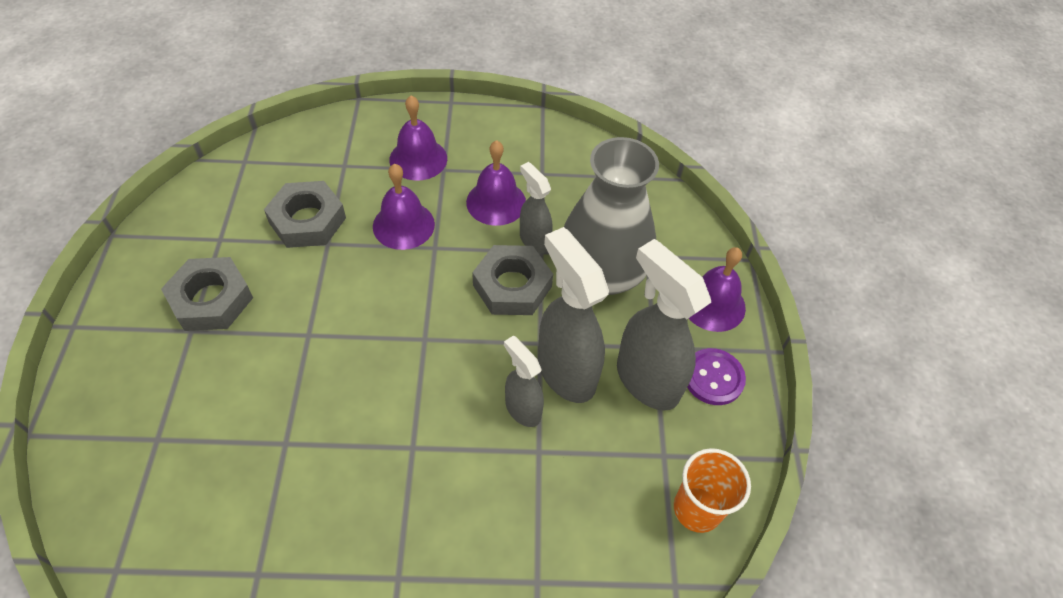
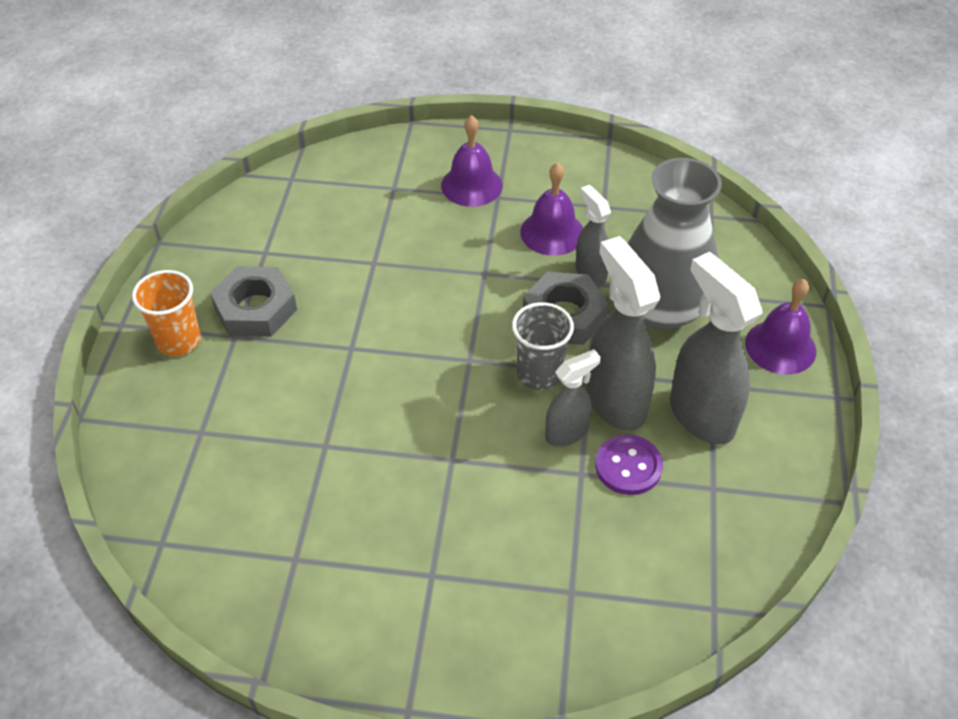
camera: 10 degrees right, 5 degrees down
grey nut [264,181,346,248] -> none
purple bell [373,164,435,250] -> none
grey spray bottle [504,336,544,427] -> grey spray bottle turned 90 degrees clockwise [545,349,601,446]
orange cup [674,448,751,533] -> orange cup moved to [132,270,201,356]
purple button [687,348,746,405] -> purple button moved to [595,434,663,495]
none -> grey cup [512,302,574,390]

